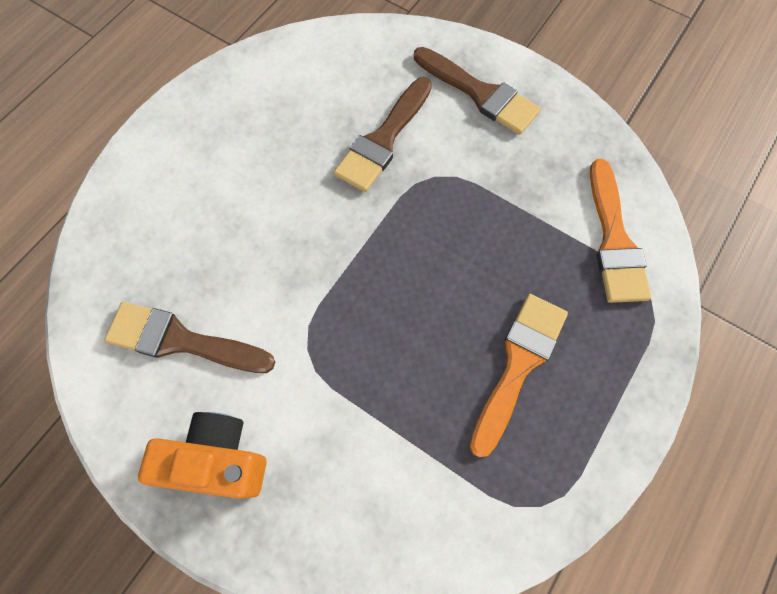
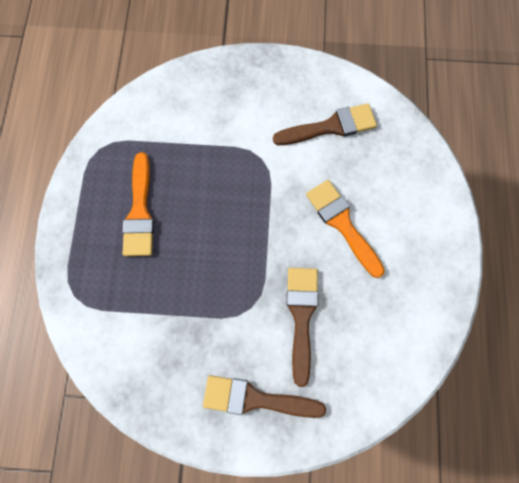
camera: 150 degrees right, 5 degrees up
orange camera [138,412,267,499] -> none
orange brush [590,159,651,303] -> orange brush moved to [306,180,385,278]

